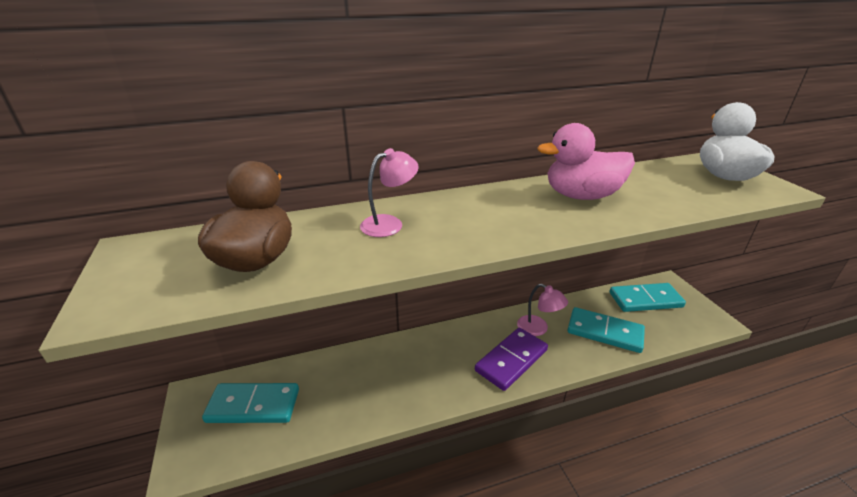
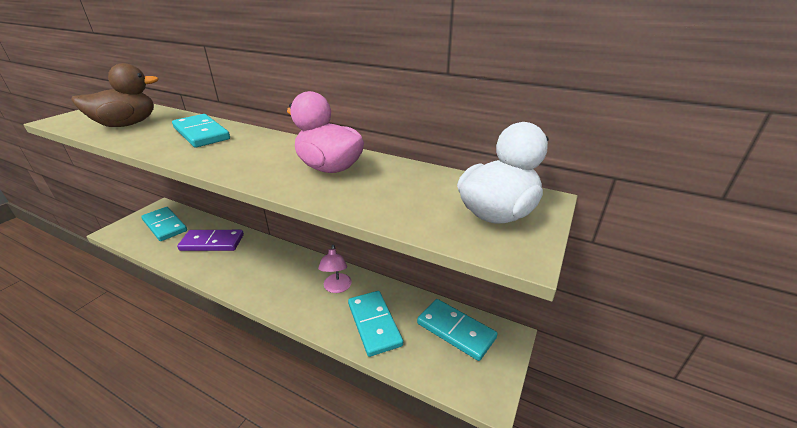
camera: 45 degrees right, 0 degrees up
pink lamp [360,148,419,237] -> turquoise domino [172,114,230,147]
purple domino [475,328,548,391] -> purple domino moved to [177,230,244,251]

